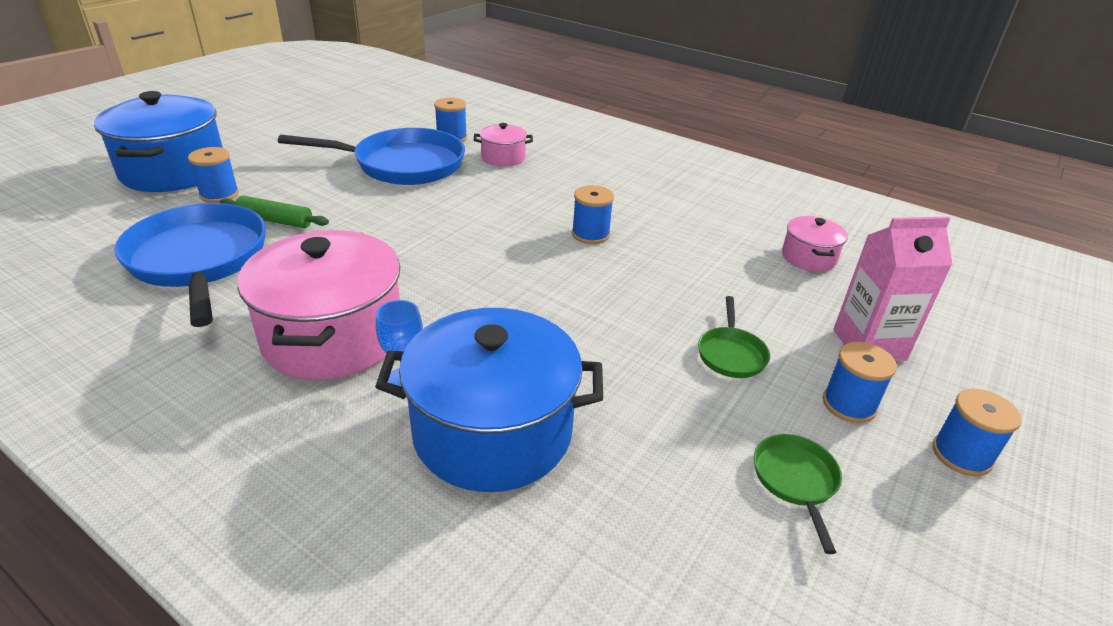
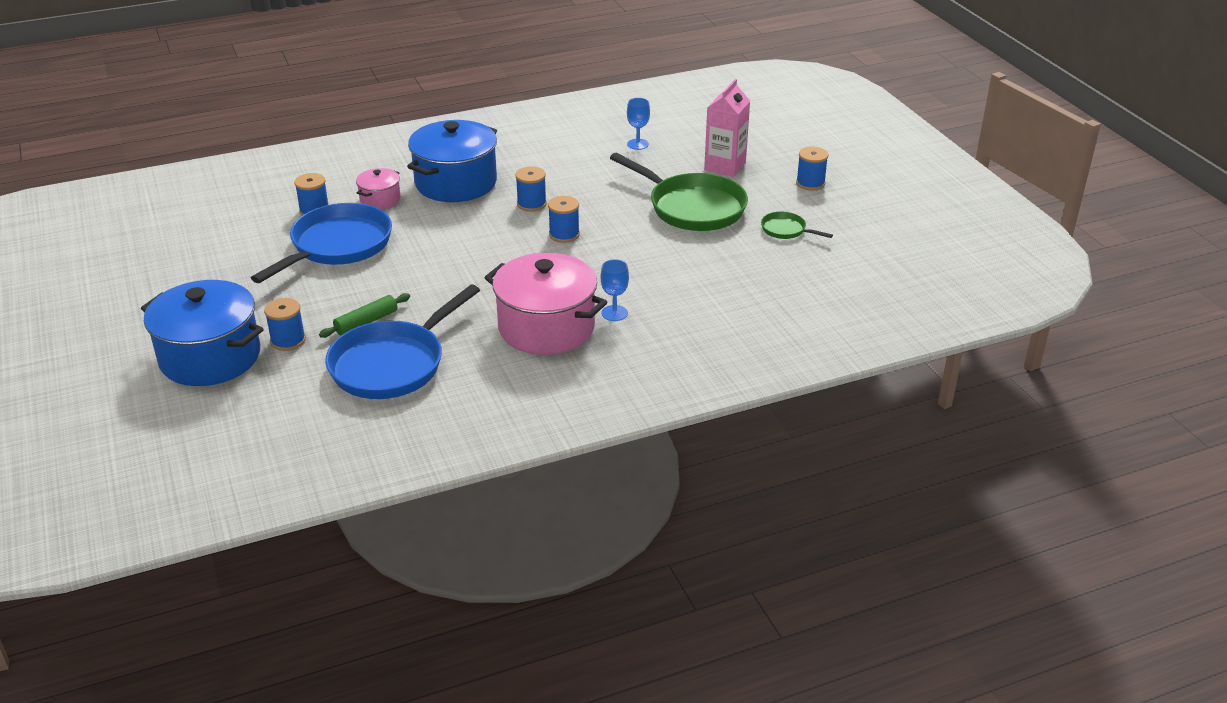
camera: 55 degrees left, 0 degrees up
blue pan [114,203,266,327] -> blue pan turned 60 degrees counterclockwise [325,284,480,399]
blue pot [375,308,603,492] -> blue pot moved to [407,120,497,202]
green pan [698,296,770,378] -> green pan [610,153,748,231], size x2.20
pink pot [782,216,848,272] -> blue goblet [627,98,650,150]
blue spool [823,342,897,423] -> blue spool moved to [548,196,580,243]

